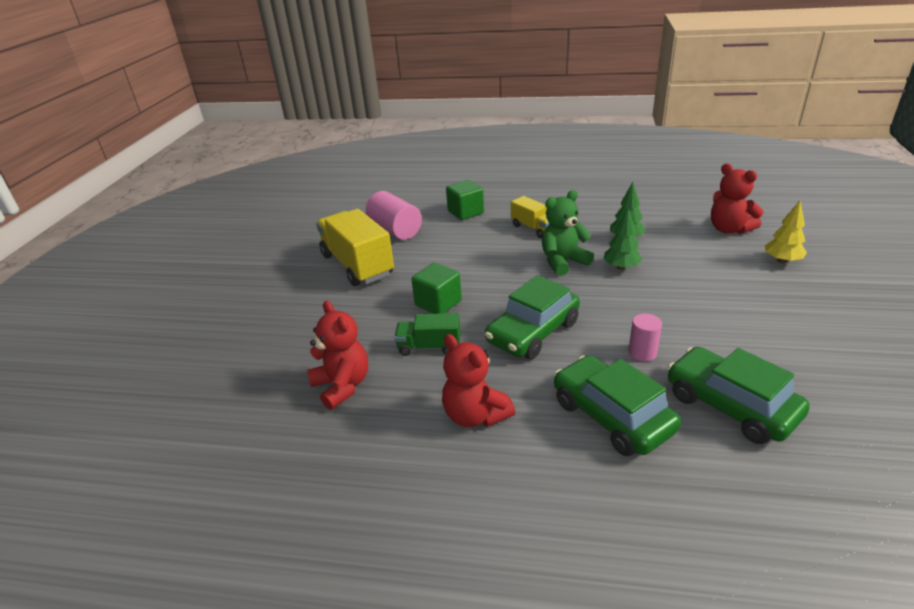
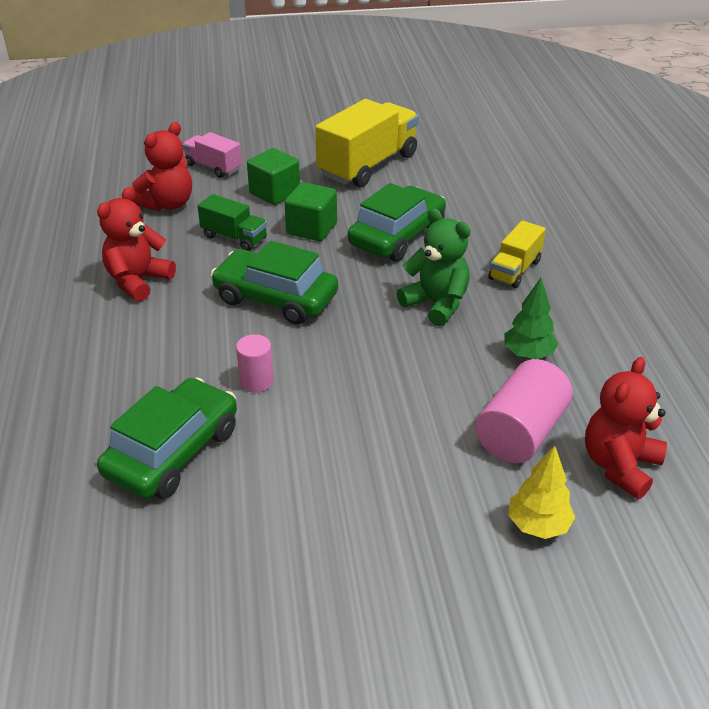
camera: 70 degrees right, 5 degrees up
pink cylinder [366,191,422,240] -> pink cylinder moved to [475,359,573,463]
green truck [394,313,461,356] -> green truck turned 135 degrees clockwise [198,194,267,251]
green cube [446,180,484,220] -> green cube moved to [247,148,300,205]
green car [554,355,681,456] -> green car moved to [348,183,446,261]
green tree [604,209,642,270] -> none
none -> pink truck [182,132,242,178]

